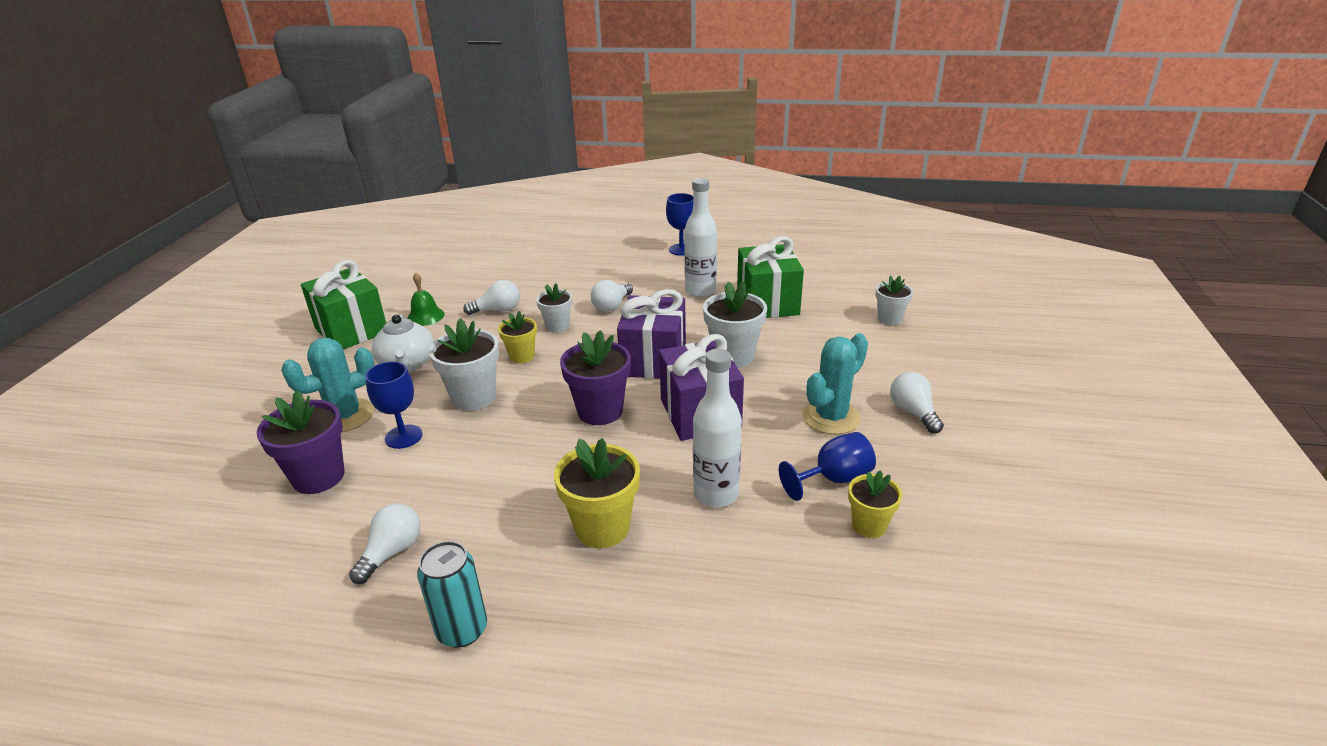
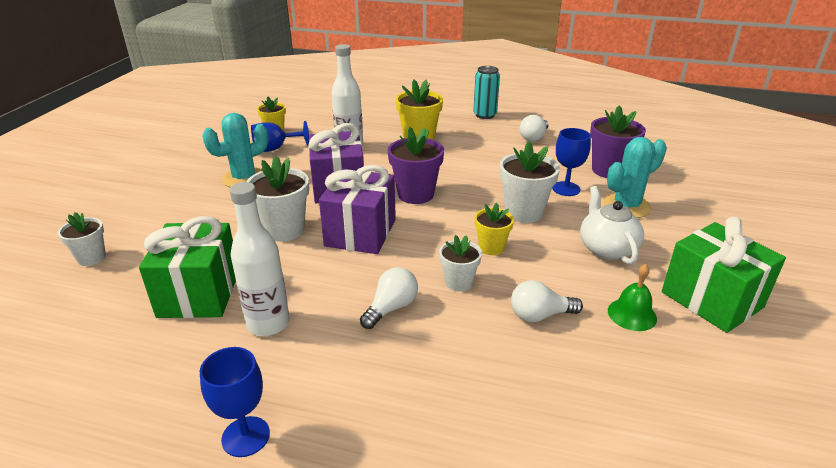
camera: 175 degrees left, 0 degrees up
white light bulb [890,372,944,433] -> none

